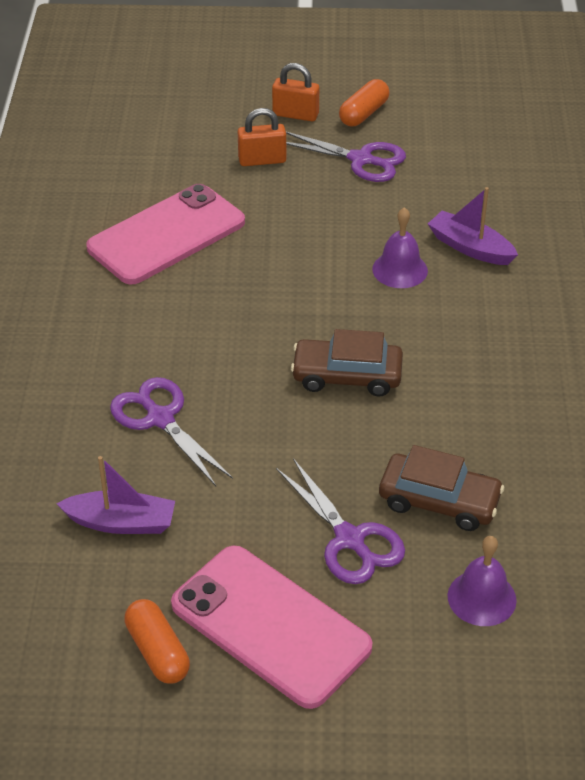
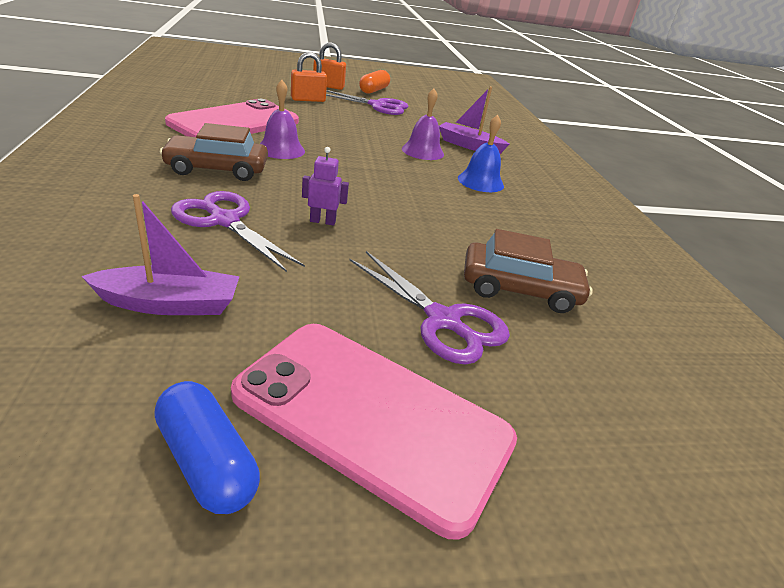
camera: 15 degrees left, 10 degrees down
orange capsule [124,599,190,684] -> blue capsule [154,381,260,514]
brown car [291,329,403,397] -> brown car moved to [160,123,268,181]
purple bell [448,536,517,626] -> purple bell moved to [260,80,305,159]
none -> purple robot [302,147,349,226]
none -> blue bell [458,115,504,192]

